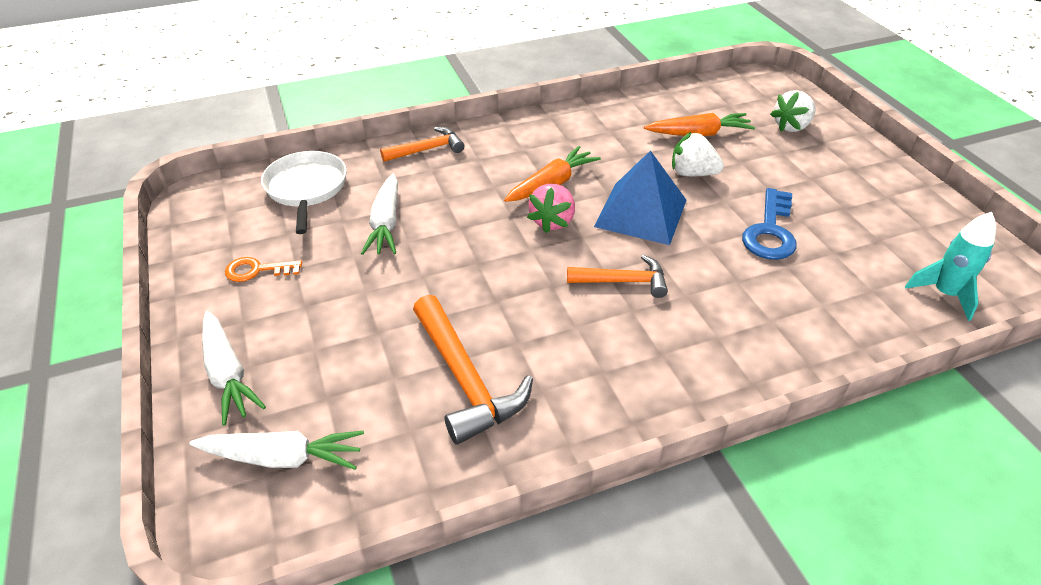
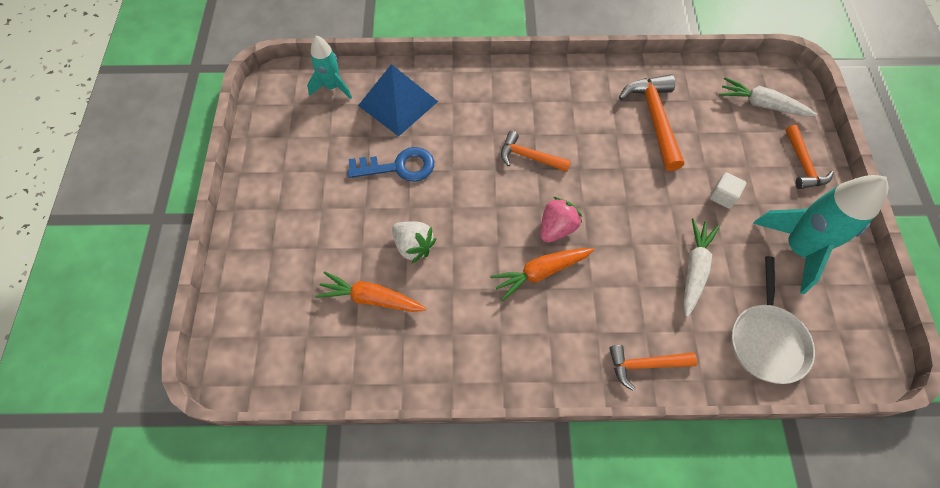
camera: 160 degrees left, 20 degrees up
white carrot [202,311,266,426] -> orange hammer [785,125,834,189]
orange key [225,257,302,282] -> turquoise rocket [753,175,888,294]
blue pyramid [594,150,687,245] -> blue pyramid moved to [358,64,438,136]
blue key [742,188,797,260] -> blue key turned 45 degrees clockwise [347,147,434,182]
white strawberry [770,90,816,132] -> none
none -> white cube [709,172,746,209]

